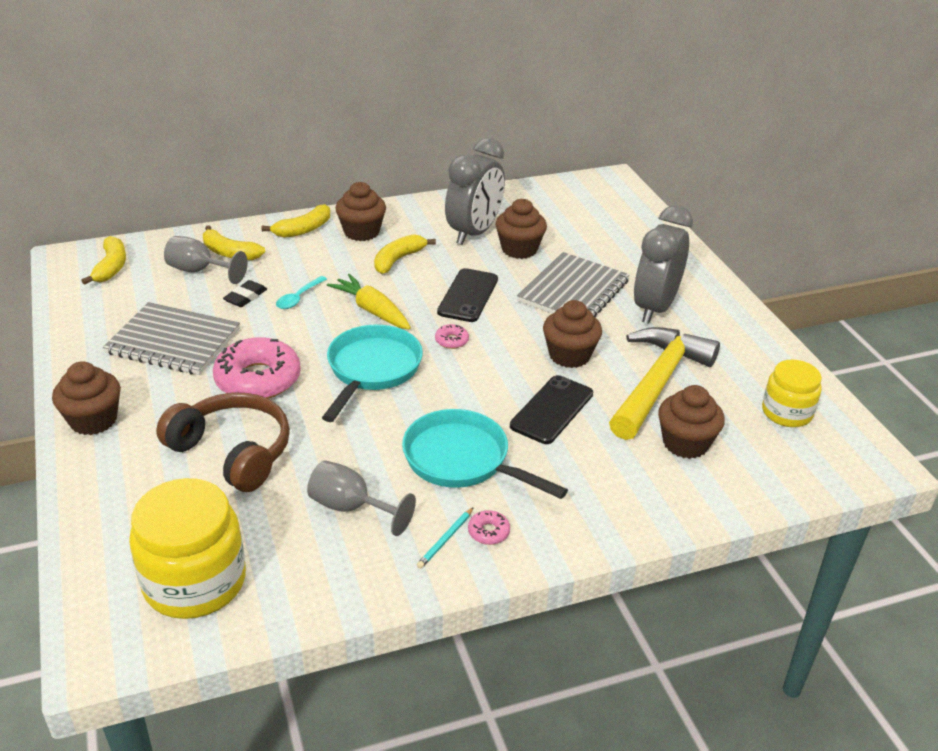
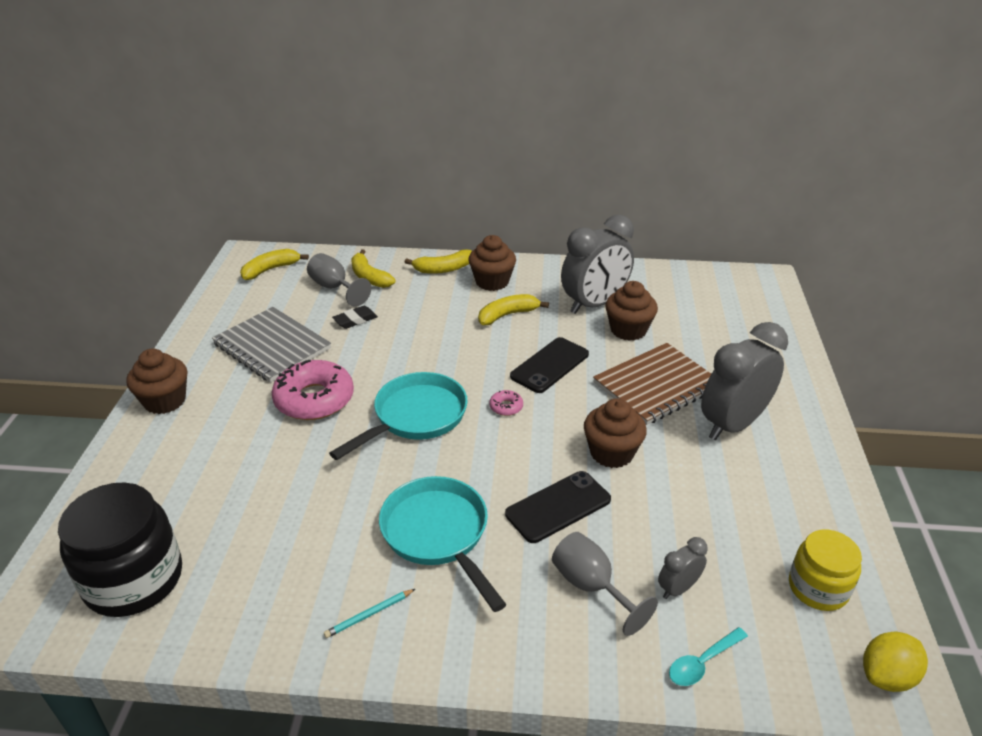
camera: 25 degrees right, 0 degrees up
yellow banana [81,236,126,285] -> yellow banana turned 150 degrees counterclockwise [240,249,309,280]
yellow jar [129,478,246,619] -> black jar [58,482,182,617]
brown headphones [156,393,290,492] -> none
turquoise spoon [276,276,327,309] -> turquoise spoon moved to [669,627,748,686]
grey goblet [307,461,416,536] -> grey goblet moved to [552,532,658,636]
yellow carrot [327,274,411,329] -> none
pink donut [468,510,510,545] -> none
grey notebook [517,252,630,317] -> brown notebook [593,343,711,425]
yellow hammer [609,327,720,440] -> none
brown cupcake [658,385,725,459] -> grey clock [658,537,708,599]
none -> yellow lemon [863,632,928,692]

